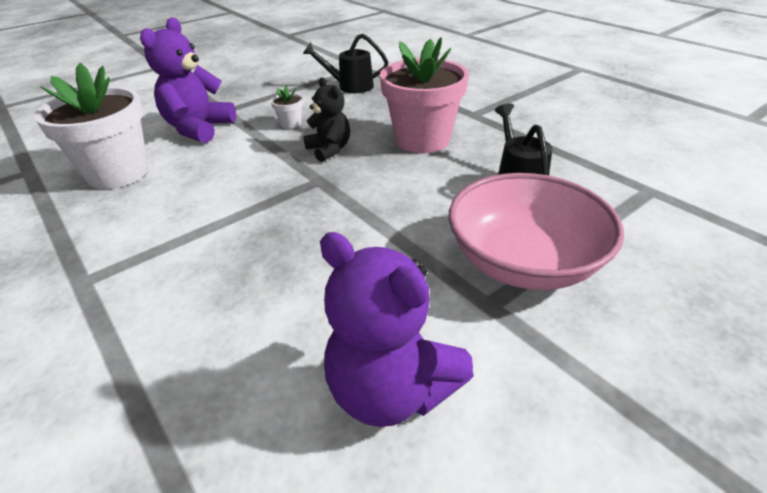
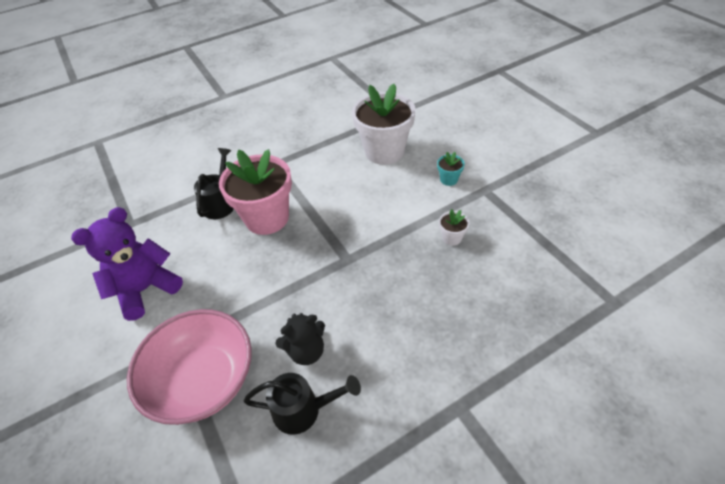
camera: 100 degrees right, 10 degrees up
purple teddy bear [140,17,236,143] -> turquoise flower pot [437,152,465,186]
black watering can [303,34,388,93] -> black watering can moved to [194,148,234,219]
black teddy bear [303,77,350,162] -> black teddy bear moved to [275,313,325,365]
pink flower pot [380,37,469,153] -> pink flower pot moved to [219,149,292,235]

